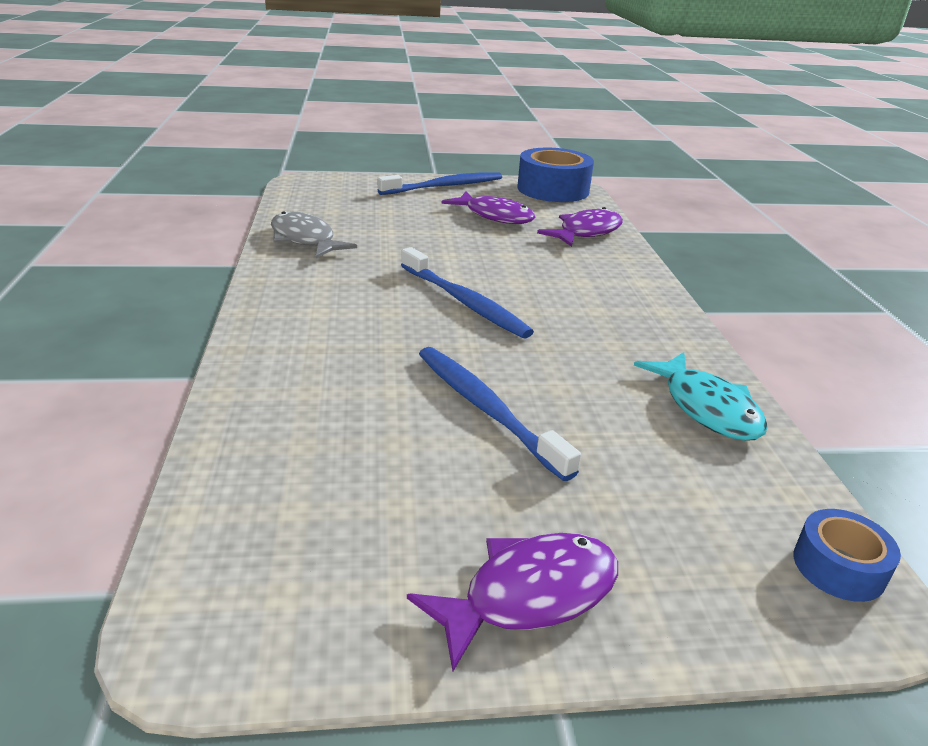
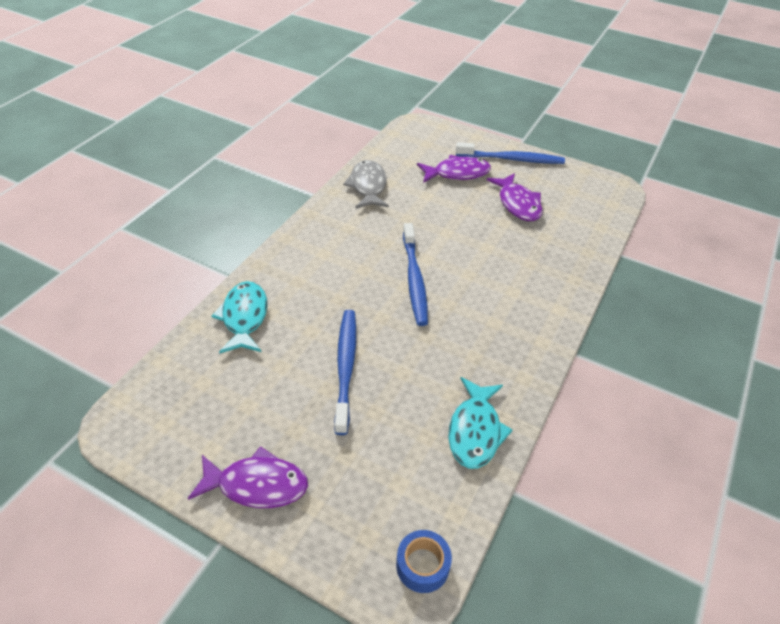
camera: 35 degrees right, 15 degrees up
blue tape [517,148,594,202] -> none
purple fish [537,207,623,247] -> purple fish moved to [417,155,491,183]
none -> turquoise fish [212,281,267,354]

